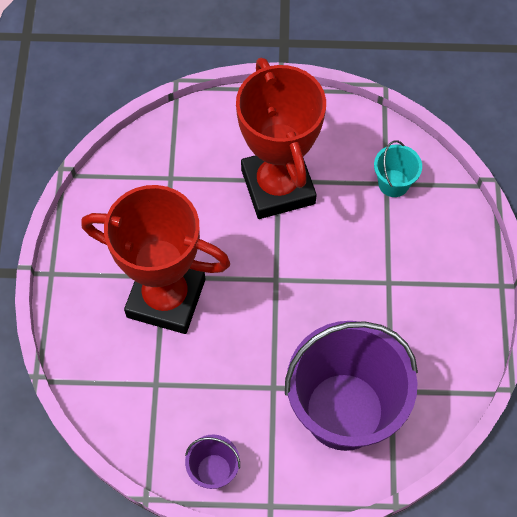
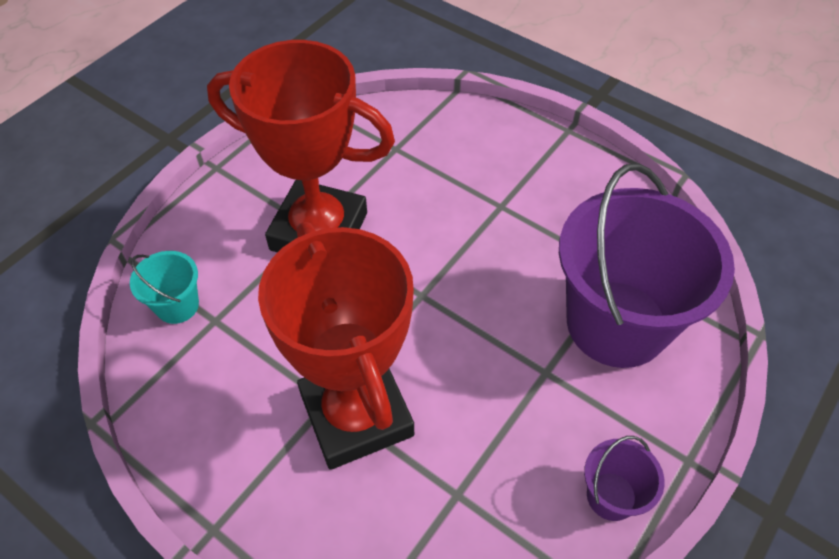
camera: 55 degrees left, 10 degrees down
red trophy [81,185,230,334] -> red trophy turned 75 degrees counterclockwise [258,222,414,470]
turquoise bucket [374,140,422,197] -> turquoise bucket moved to [130,251,199,324]

